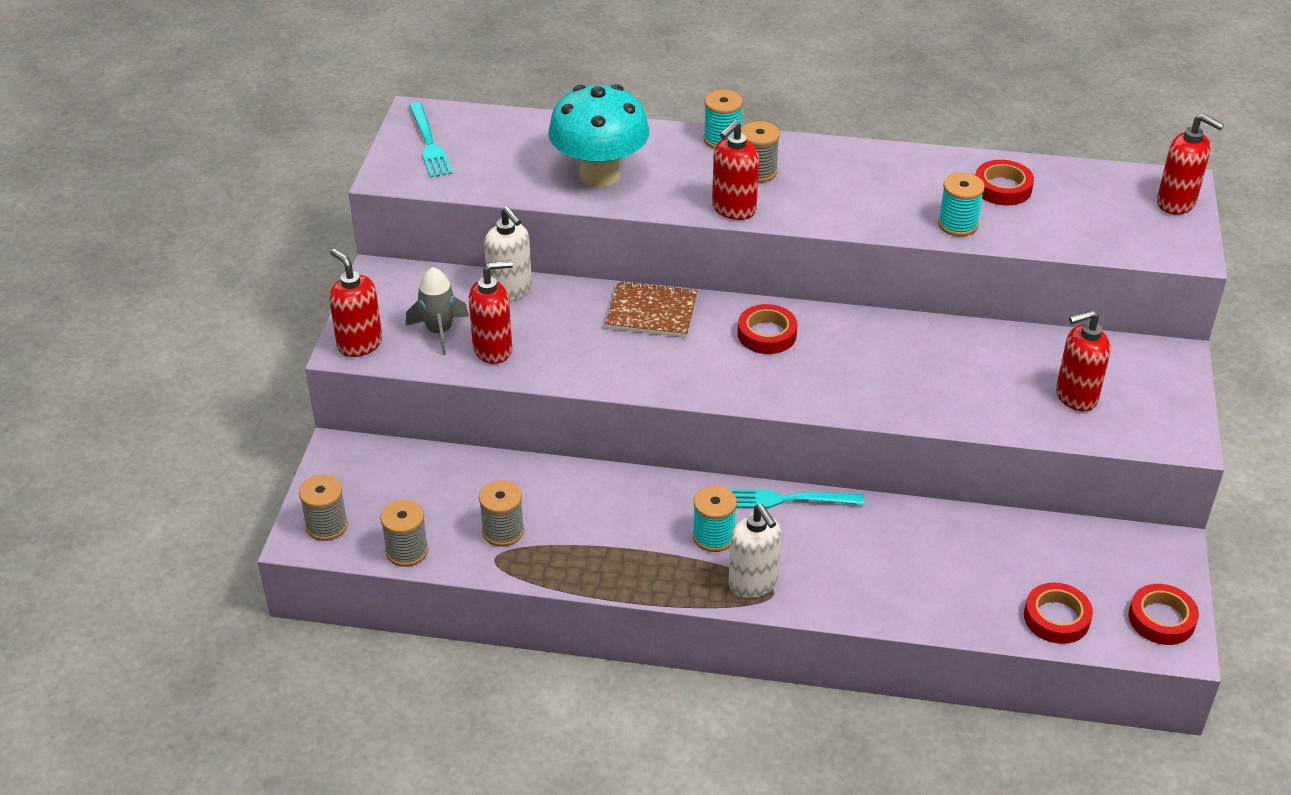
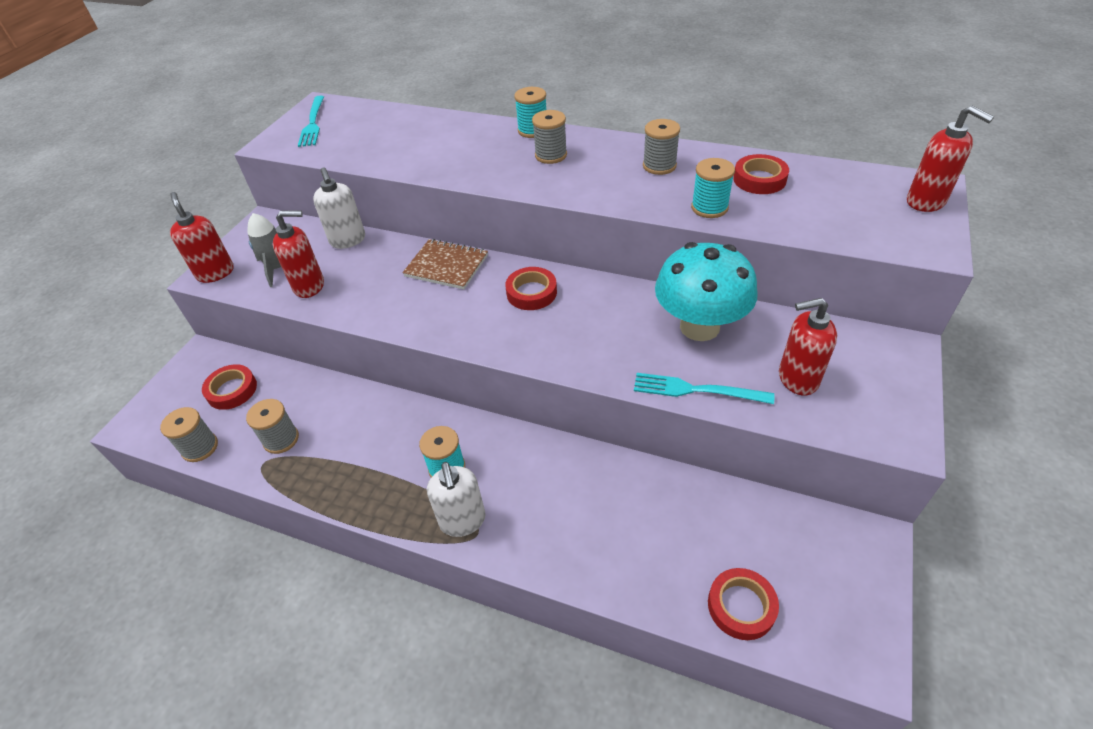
camera: 15 degrees right, 5 degrees up
grey spool [299,475,348,541] -> grey spool moved to [643,119,680,175]
turquoise mushroom [548,84,650,187] -> turquoise mushroom moved to [655,242,758,341]
red soap dispenser [712,120,759,220] -> none
turquoise fork [729,489,864,508] -> turquoise fork moved to [634,373,774,404]
red tape [1128,584,1199,645] -> red tape moved to [202,364,257,410]

